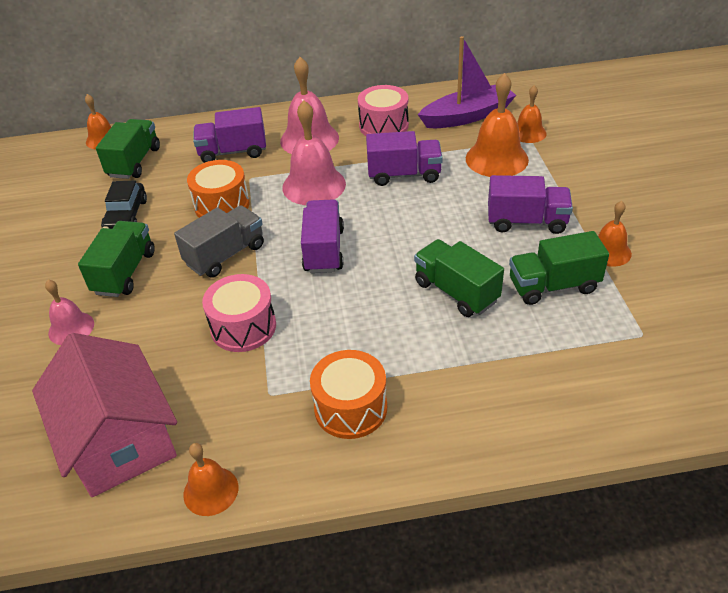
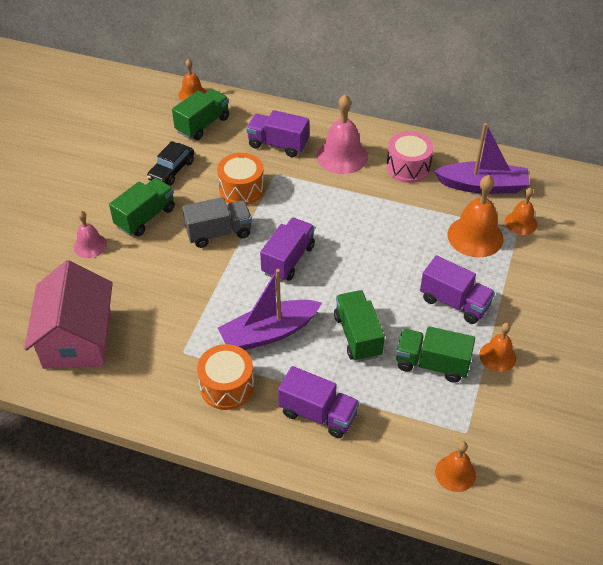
camera: 25 degrees right, 5 degrees up
orange bell [183,443,239,516] -> orange bell moved to [435,441,476,492]
pink drum [202,274,276,352] -> none
pink bell [282,101,346,205] -> none
purple truck [366,131,443,186] -> purple truck moved to [278,366,359,438]
none -> purple boat [218,269,322,350]

